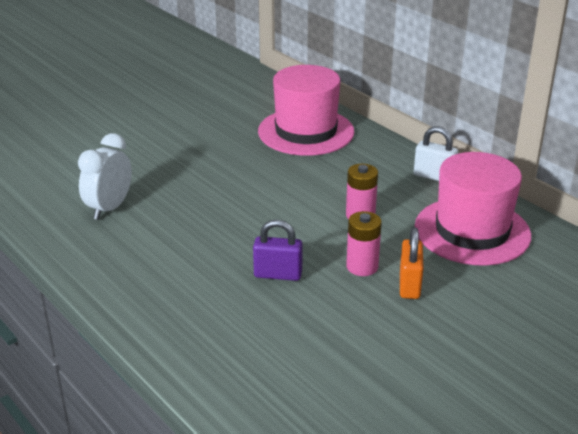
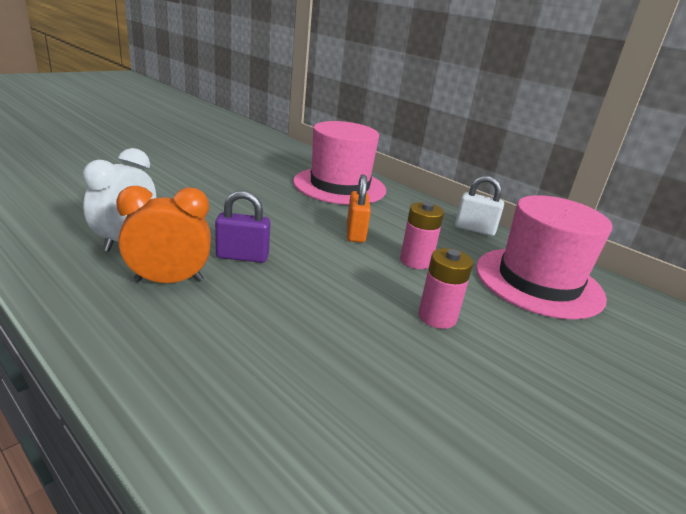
camera: 10 degrees left, 5 degrees down
purple padlock [253,220,303,281] -> purple padlock moved to [215,191,270,263]
orange padlock [400,227,424,299] -> orange padlock moved to [347,174,371,243]
none -> orange clock [116,186,211,283]

